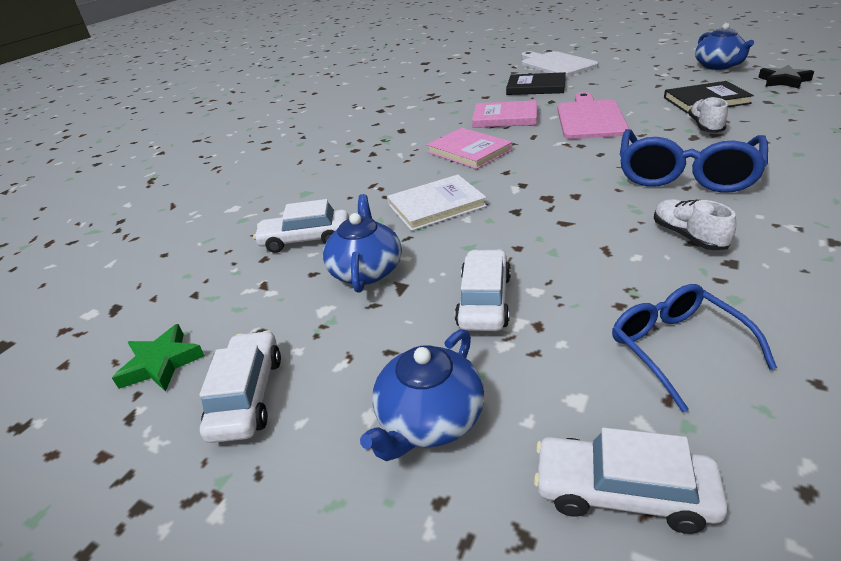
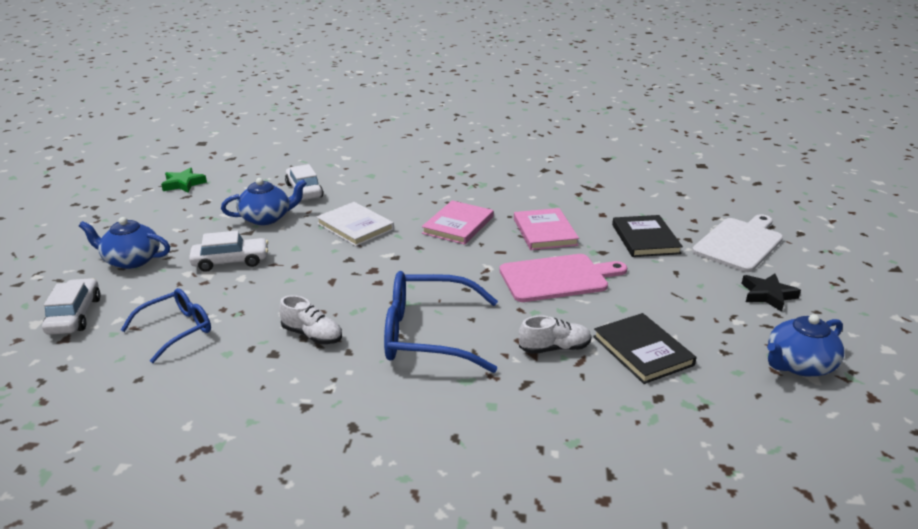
camera: 65 degrees right, 5 degrees down
white car [199,330,281,443] -> none
white shoe [654,199,736,250] -> white shoe turned 75 degrees clockwise [279,295,342,344]
black star [758,65,814,89] -> black star moved to [741,274,801,312]

